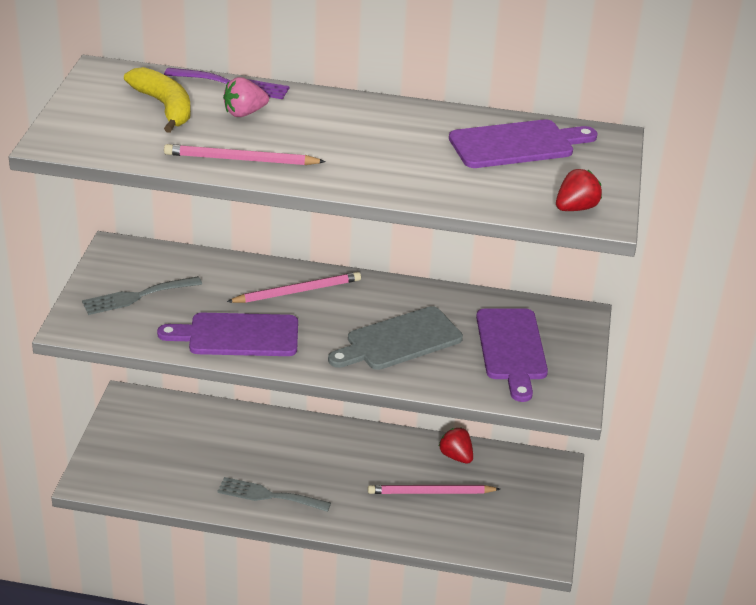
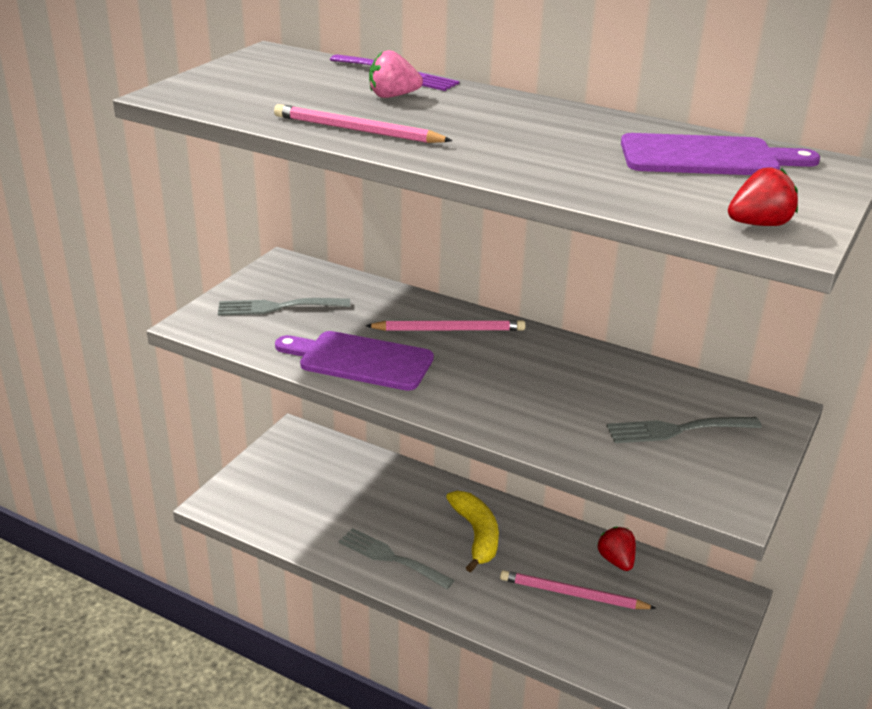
camera: 20 degrees right, 5 degrees down
yellow banana [124,67,191,133] -> yellow banana moved to [446,491,499,573]
grey cutting board [328,306,463,370] -> none
purple cutting board [476,308,548,402] -> grey fork [607,417,762,443]

